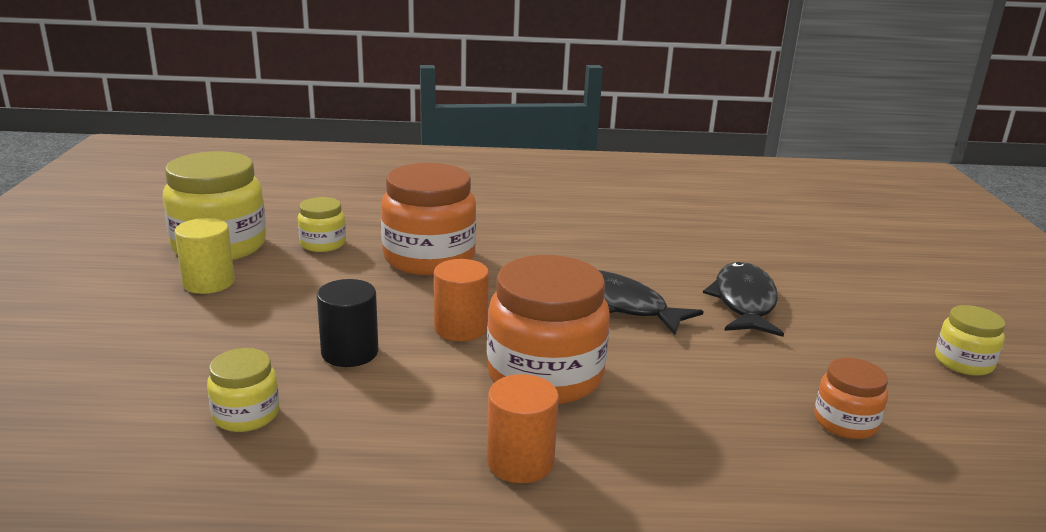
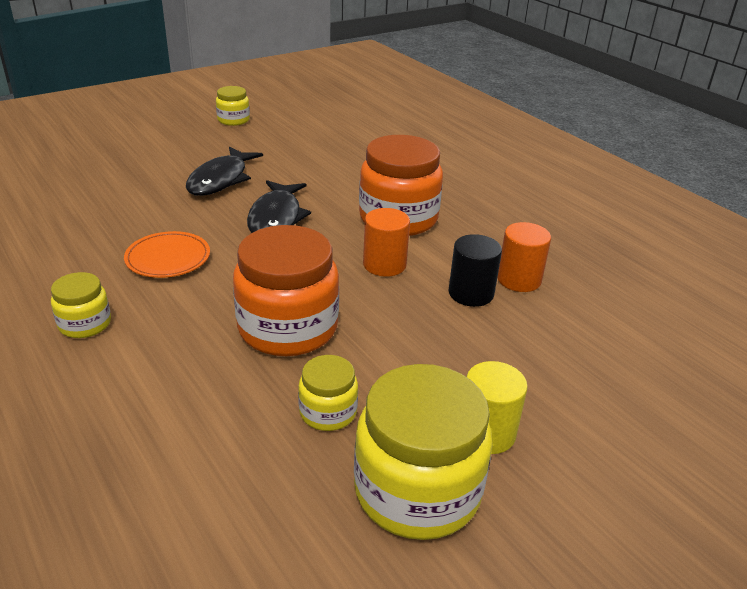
camera: 125 degrees left, 10 degrees up
yellow jar [207,348,279,432] -> yellow jar moved to [51,272,111,338]
orange cylinder [487,374,559,483] -> orange cylinder moved to [497,222,551,292]
black fish [703,262,784,337] -> black fish turned 45 degrees counterclockwise [186,146,263,196]
orange jar [814,358,888,439] -> none
none -> orange plate [124,231,210,278]

